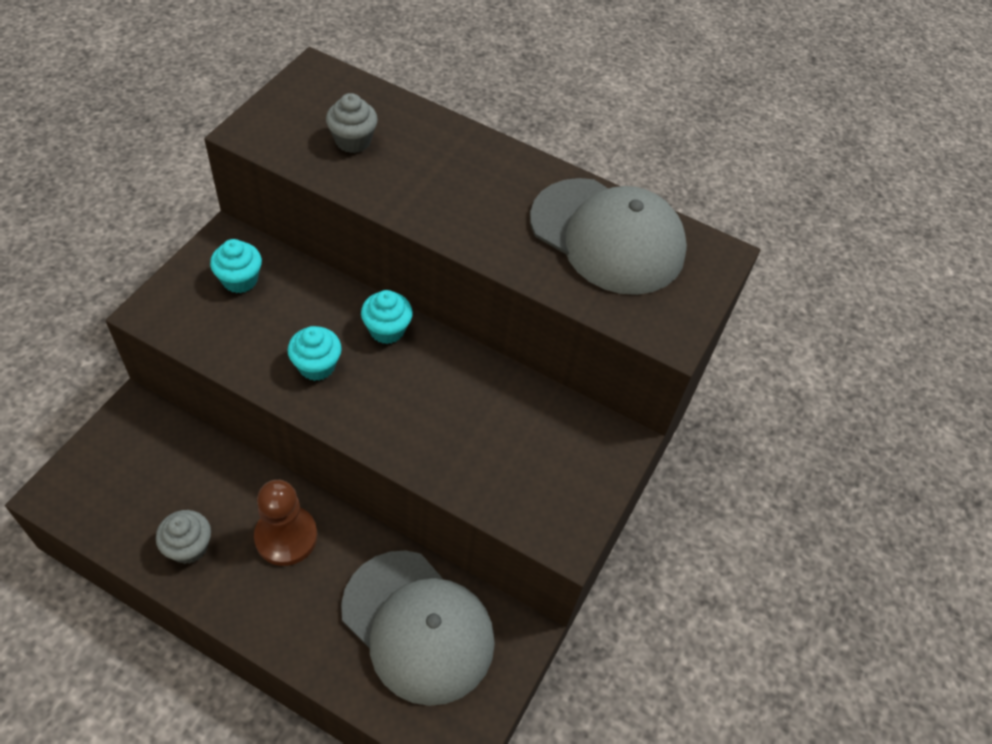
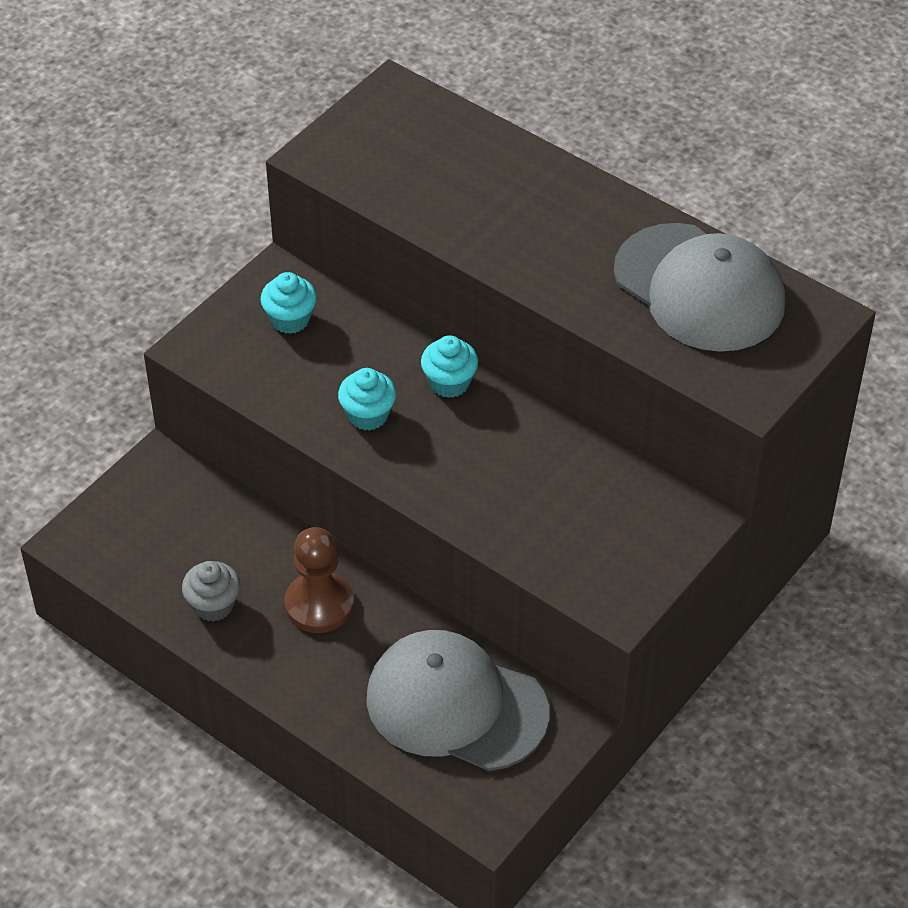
camera: 15 degrees right, 5 degrees down
grey cupcake [326,93,378,153] -> none
grey cap [341,551,495,706] -> grey cap turned 150 degrees clockwise [366,630,549,771]

